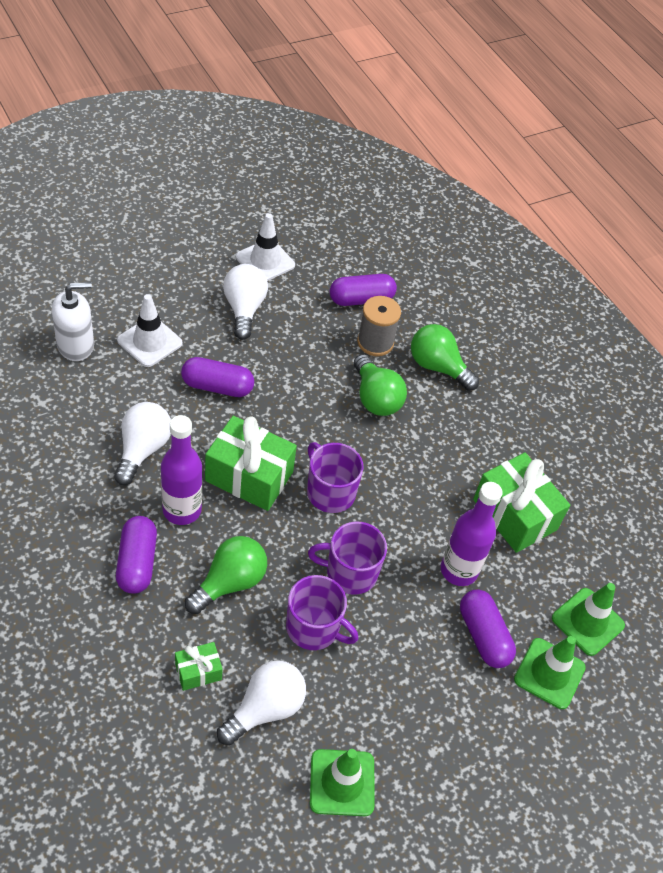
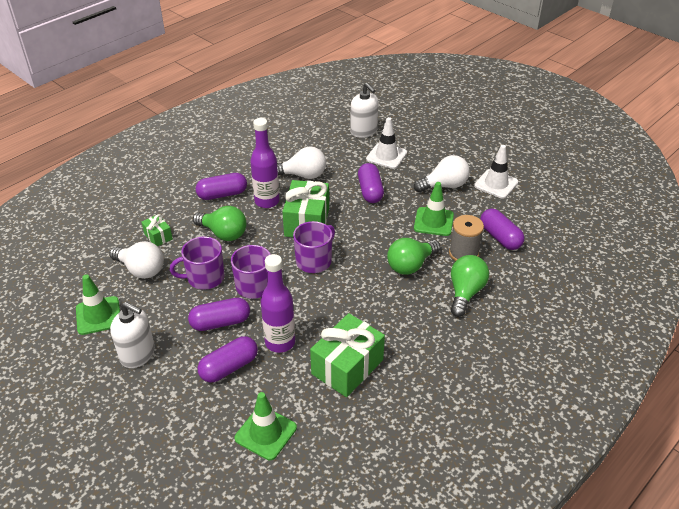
camera: 80 degrees right, 10 degrees down
purple mug [286,575,358,650] -> purple mug turned 60 degrees clockwise [170,237,225,290]
green traffic cone [514,636,586,709] -> green traffic cone moved to [414,182,454,236]
none -> white soap dispenser [110,302,155,368]
none -> purple capsule [188,298,250,331]

